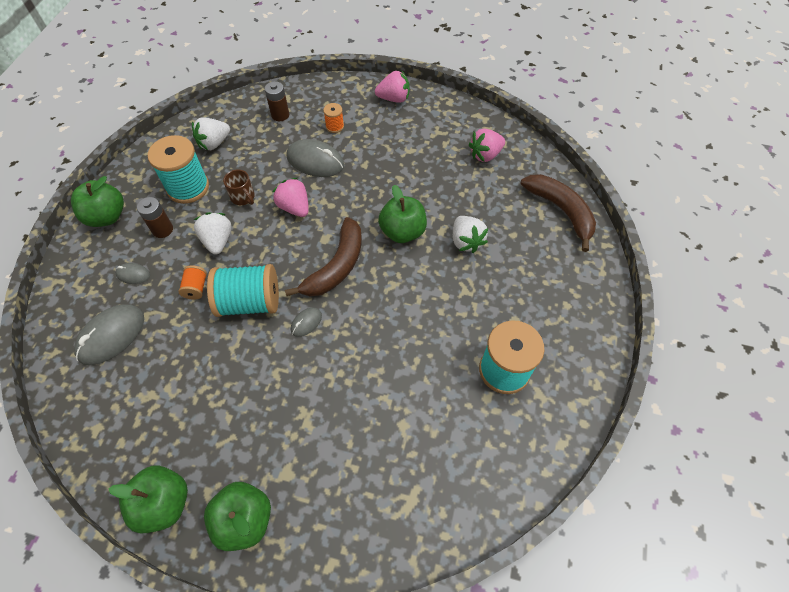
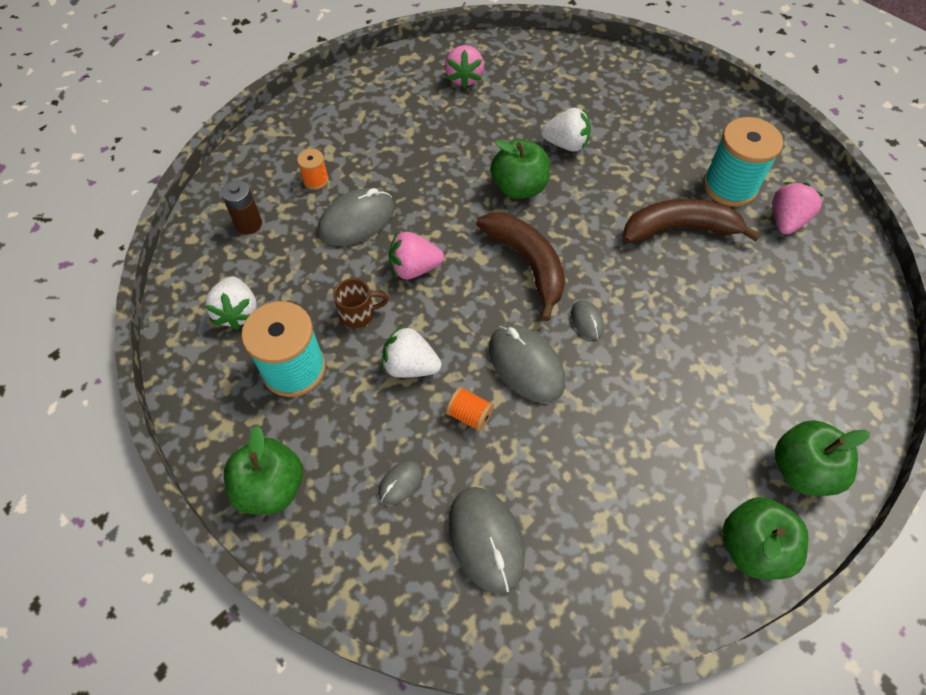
camera: 60 degrees left, 0 degrees up
brown battery [137,197,173,238] -> none
turquoise spool [207,264,279,317] -> grey mouse [489,325,565,403]
pink strawberry [375,71,410,103] -> pink strawberry moved to [773,182,824,234]
brown banana [521,174,596,252] -> brown banana moved to [623,199,761,243]

